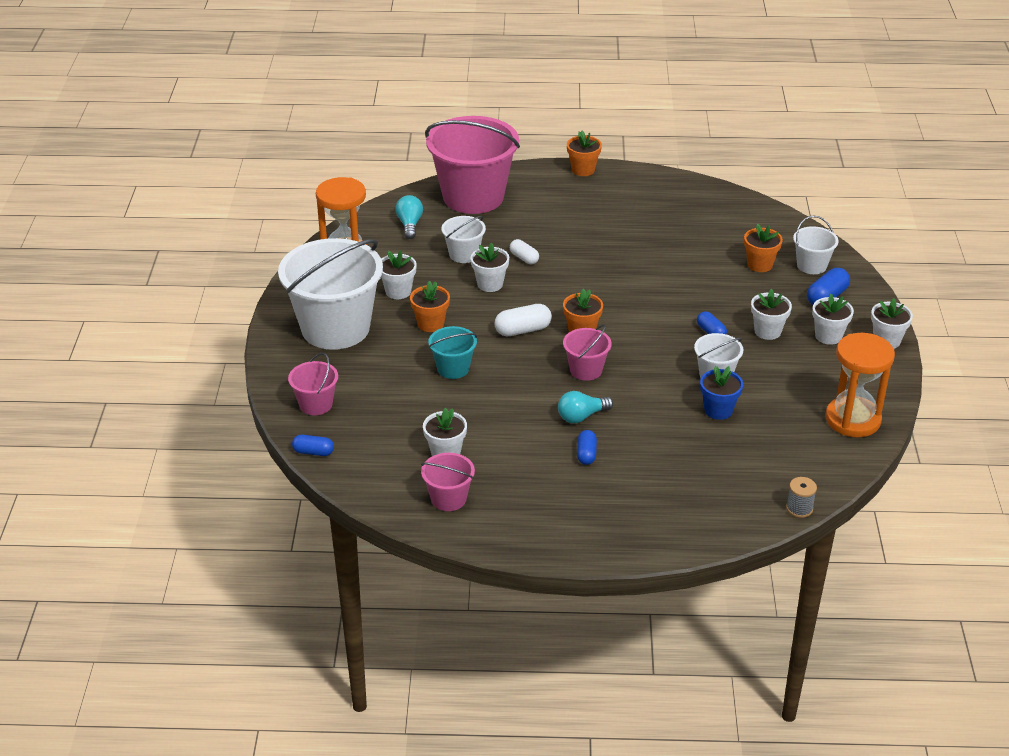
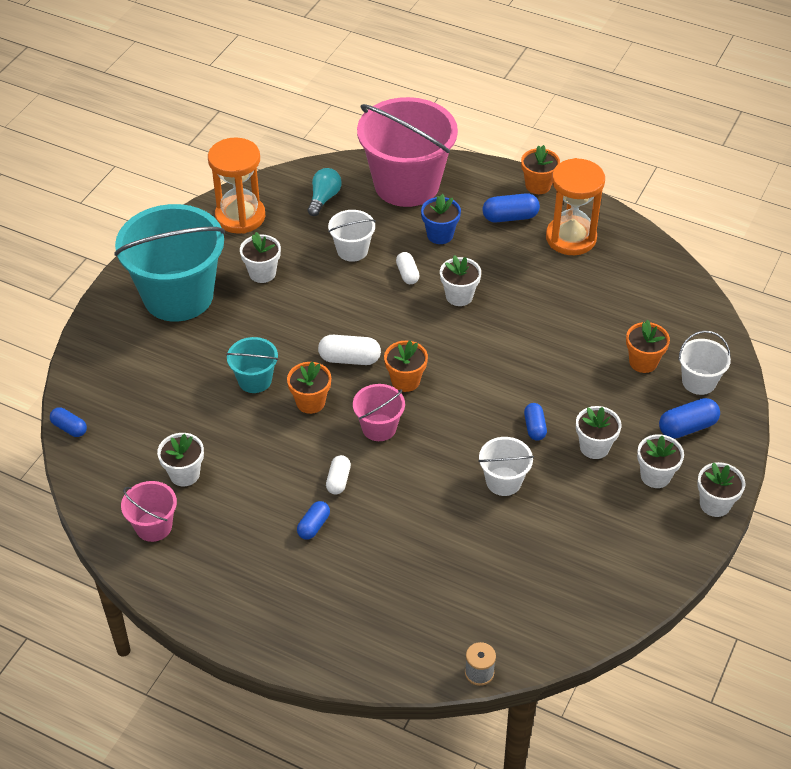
camera: 25 degrees right, 10 degrees up
white bucket [278,238,383,350] -> turquoise bucket [114,204,225,322]
pink bucket [288,353,338,415] -> none
orange flower pot [410,281,450,332] -> orange flower pot moved to [287,362,331,414]
white flower pot [471,242,509,292] -> white flower pot moved to [440,255,481,306]
turquoise light bulb [558,391,613,423] -> white capsule [326,455,351,495]
blue flower pot [700,366,743,420] -> blue flower pot moved to [421,194,461,244]
orange hourglass [826,333,895,437] -> orange hourglass moved to [546,158,605,255]
none -> blue capsule [483,193,540,223]

